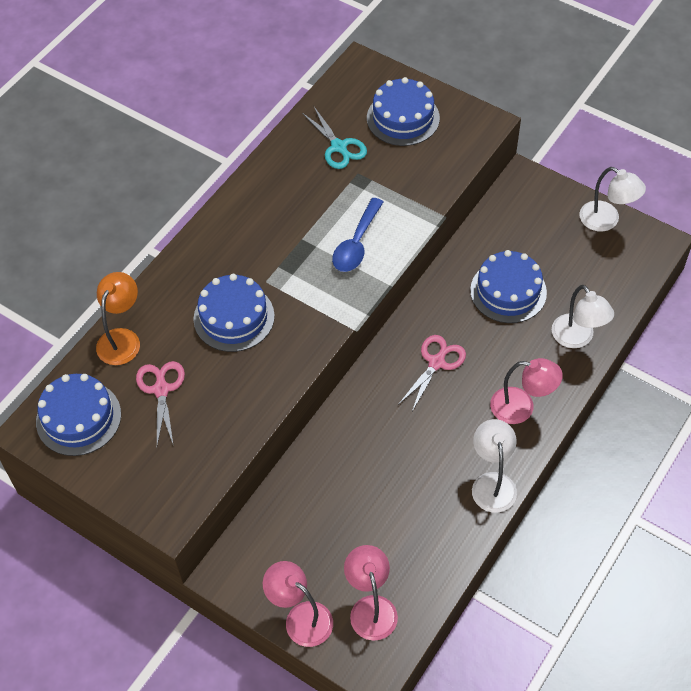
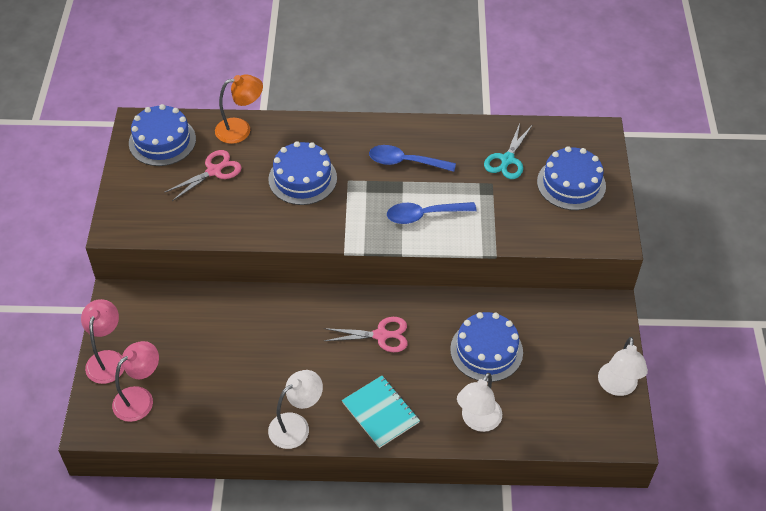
camera: 55 degrees right, 5 degrees down
pink lamp [490,358,563,424] -> turquoise notebook [342,376,420,448]
none -> blue spoon [369,145,456,172]

